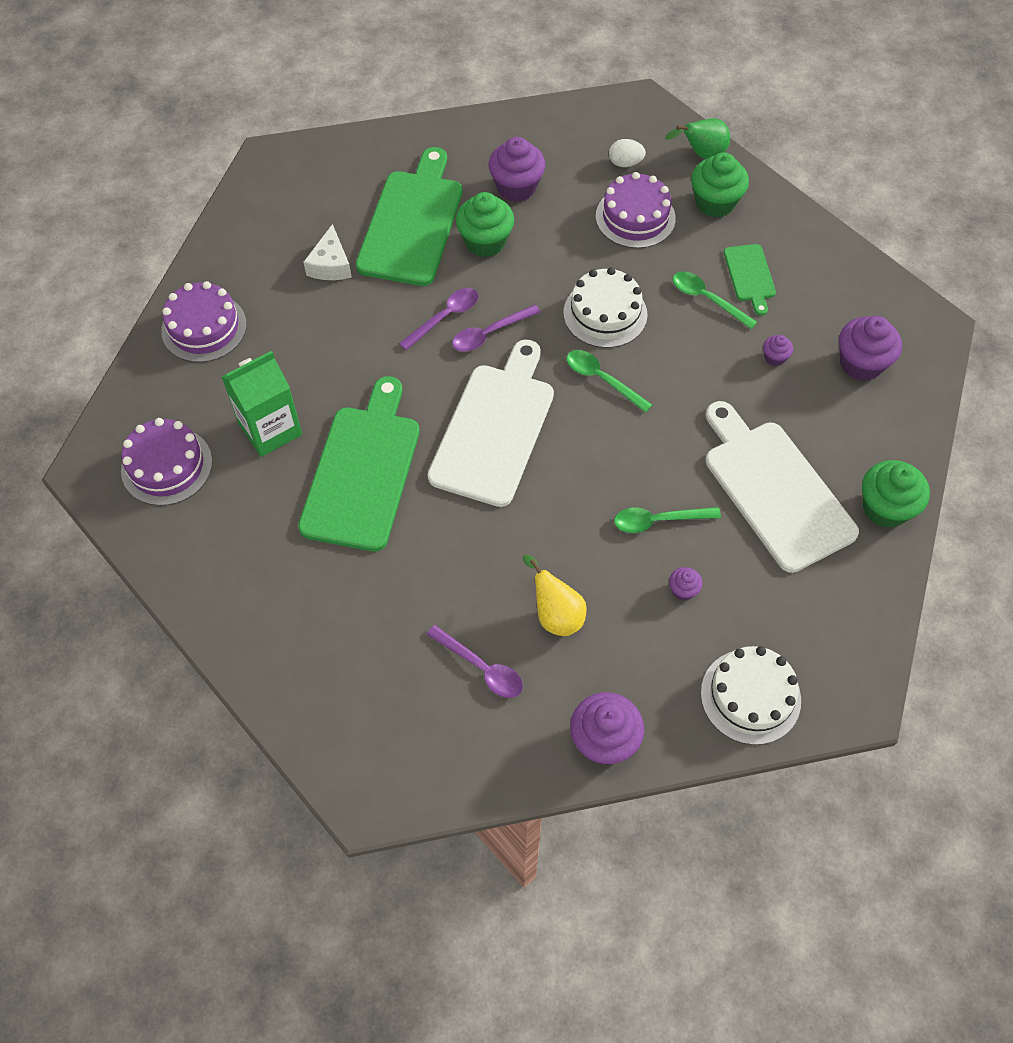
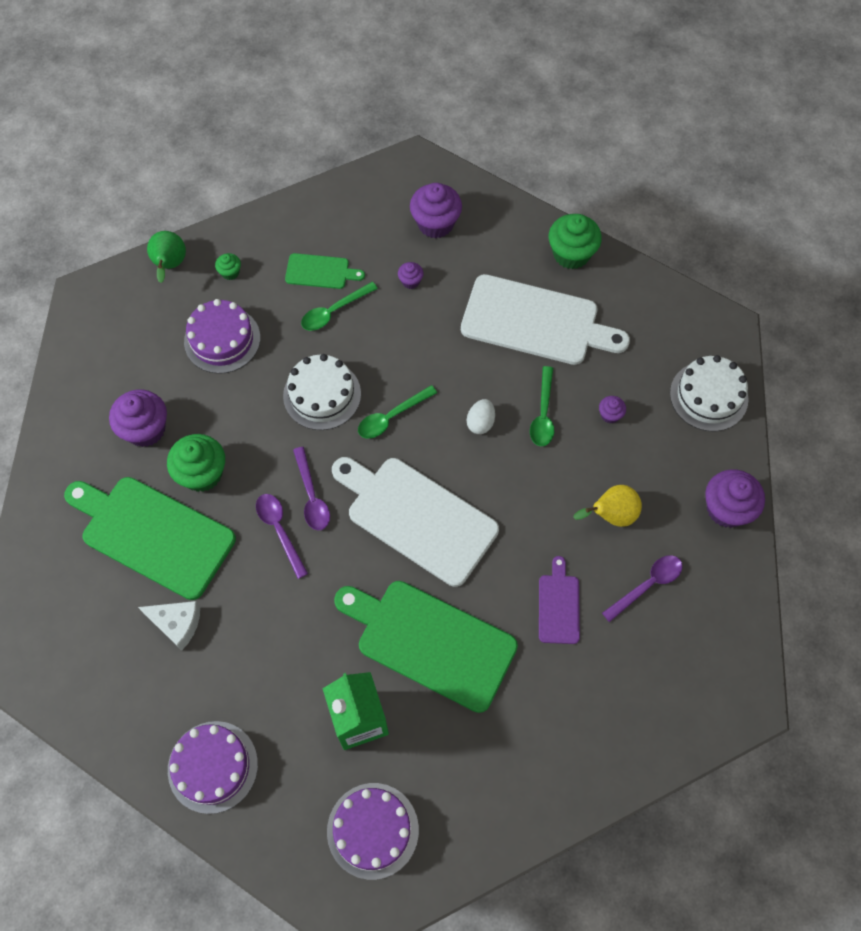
camera: 75 degrees left, 5 degrees up
white egg [609,139,646,167] -> white egg moved to [467,399,495,434]
green cupcake [691,152,749,217] -> green cupcake [215,253,241,280], size x0.49
white cutting board [706,401,859,573] -> white cutting board turned 150 degrees counterclockwise [461,274,630,365]
none -> purple cutting board [539,556,580,644]

